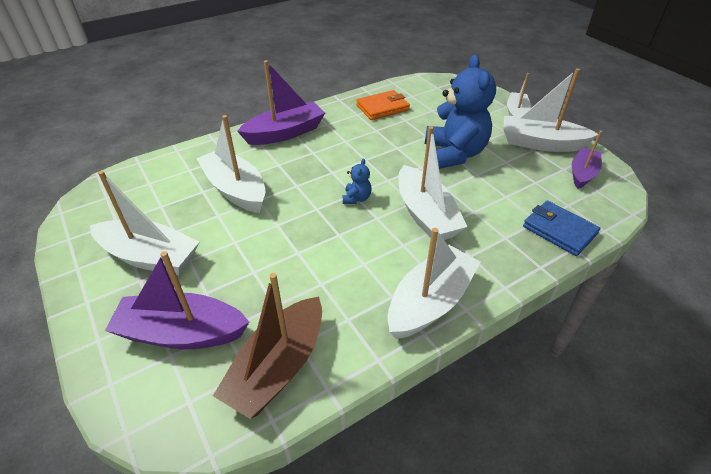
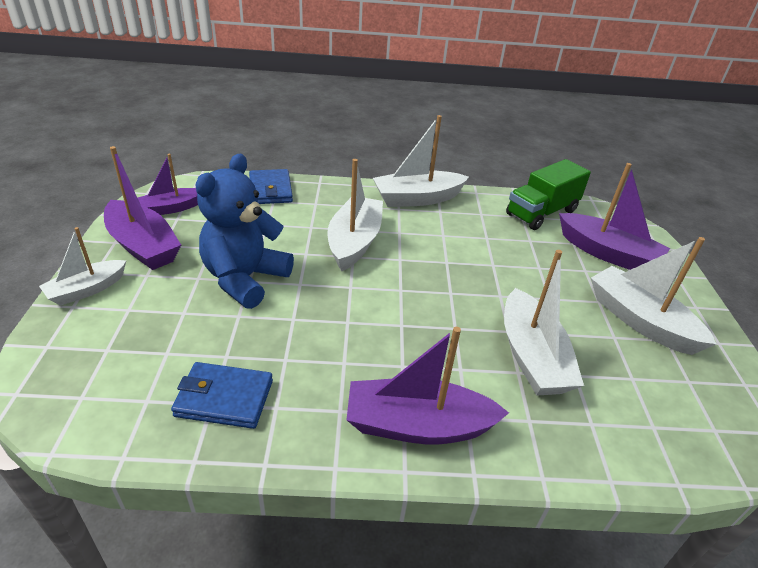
camera: 150 degrees left, 5 degrees down
brown boat [213,273,322,419] -> green truck [506,159,591,230]
blue teddy bear [343,159,372,204] -> none
orange wallet [356,90,410,120] -> blue wallet [171,362,273,429]
white boat [503,68,598,152] -> purple boat [104,146,181,270]

